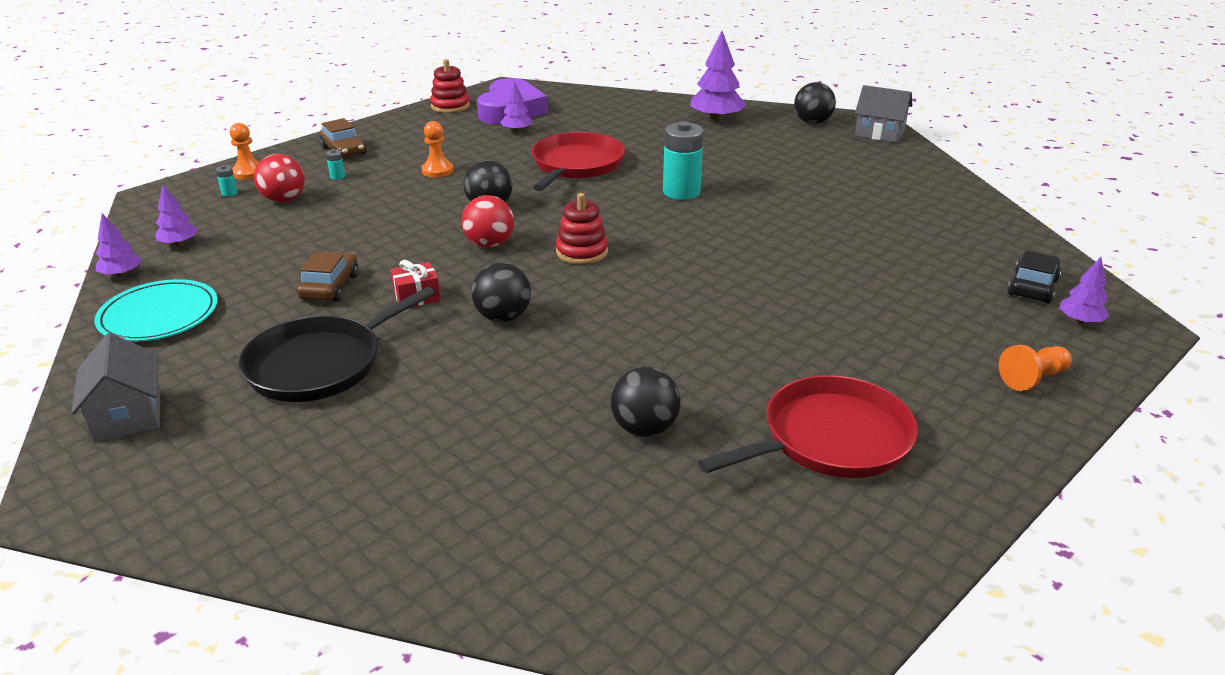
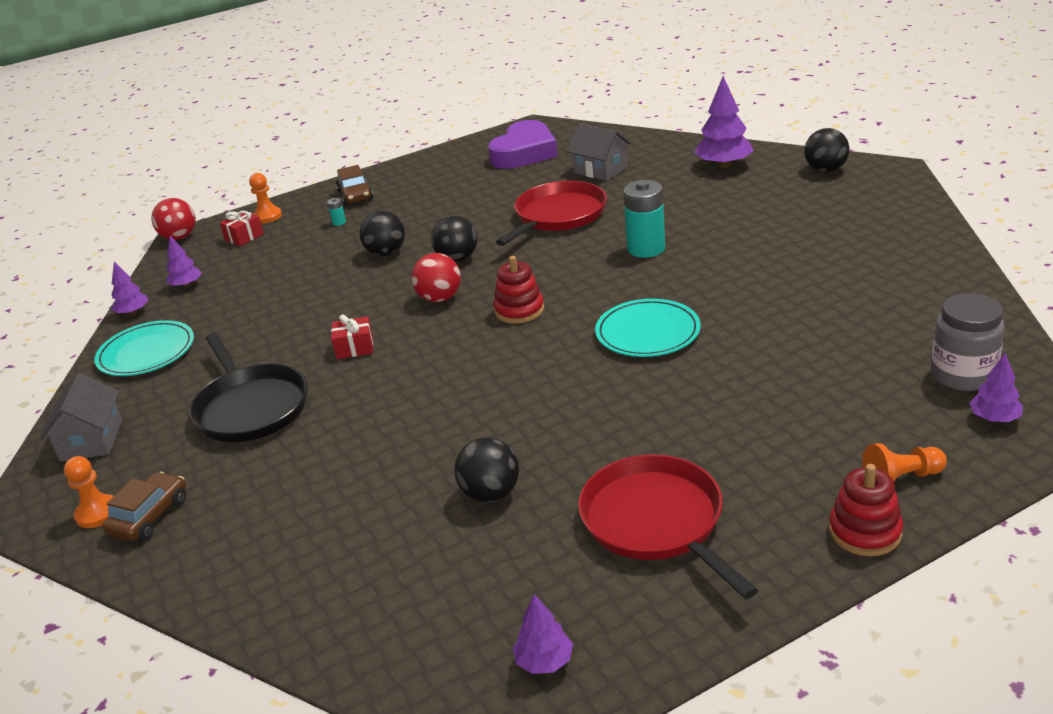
camera: 20 degrees right, 0 degrees up
turquoise battery [216,165,238,197] -> red gift [220,211,264,246]
black pan [238,287,435,402] -> black pan turned 90 degrees counterclockwise [190,333,308,442]
red ball [254,154,305,203] -> red ball moved to [152,198,195,240]
brown car [297,252,359,302] -> brown car moved to [102,472,186,541]
orange pawn [421,121,453,178] -> orange pawn moved to [64,456,114,528]
red stacking toy [430,59,470,113] -> red stacking toy moved to [829,464,903,556]
black ball [471,263,531,322] -> black ball moved to [360,211,405,256]
purple tree [500,81,532,133] -> purple tree moved to [513,594,573,674]
red pan [698,375,918,478] -> red pan turned 105 degrees counterclockwise [578,454,758,599]
grey house [855,85,912,143] -> grey house moved to [567,124,631,181]
black car [1007,250,1061,303] -> grey jar [931,293,1005,391]
none -> turquoise plate [595,299,701,357]

